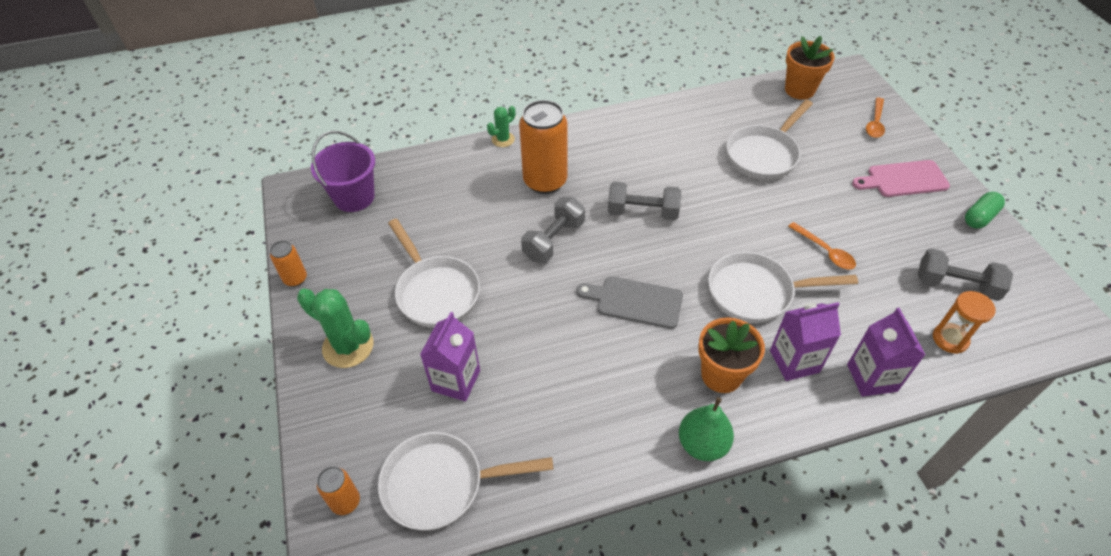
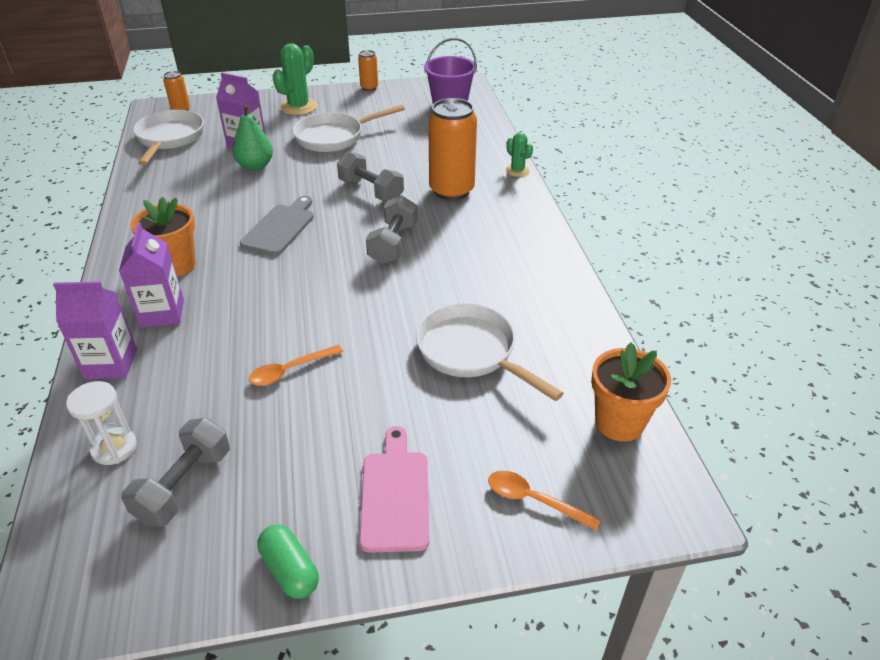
camera: 95 degrees right, 10 degrees down
green pear [679,397,734,461] -> green pear moved to [232,105,273,171]
white pan [708,252,858,323] -> none
orange hourglass [933,291,996,354] -> white hourglass [66,381,137,465]

